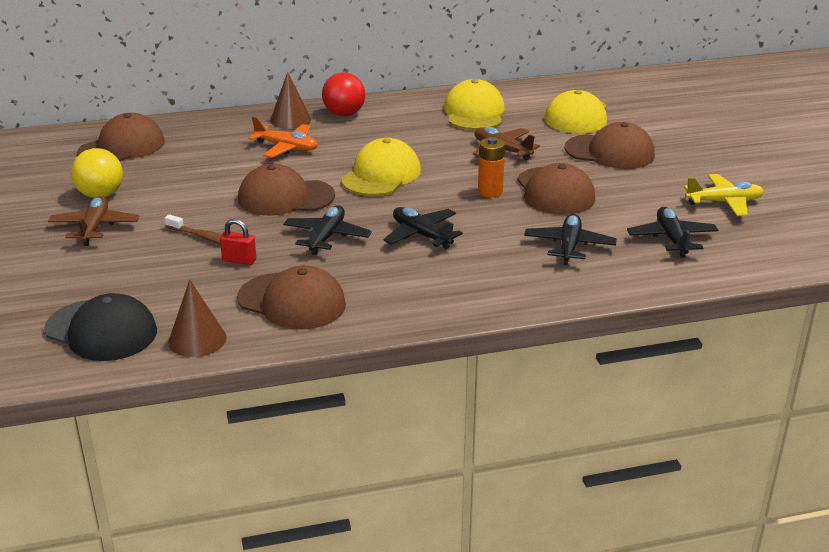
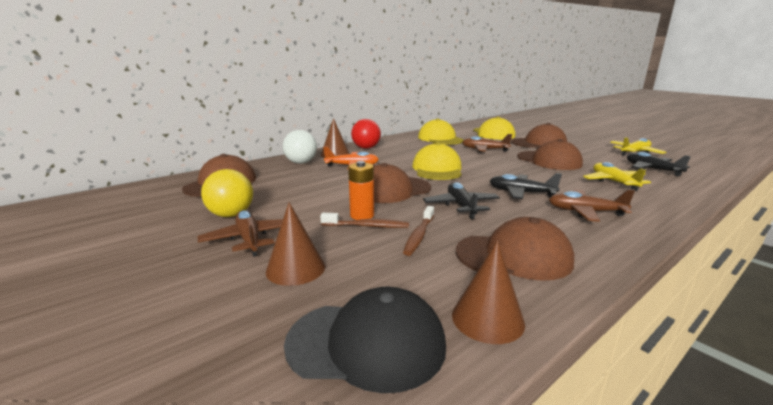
camera: 25 degrees left, 10 degrees down
red padlock [220,219,256,265] -> brown toothbrush [403,206,434,256]
orange battery [478,137,505,197] -> orange battery moved to [348,161,374,220]
black plane [524,214,617,265] -> yellow plane [583,162,651,191]
none -> brown cone [266,202,325,286]
none -> white ball [283,130,317,164]
none -> brown plane [549,189,635,222]

